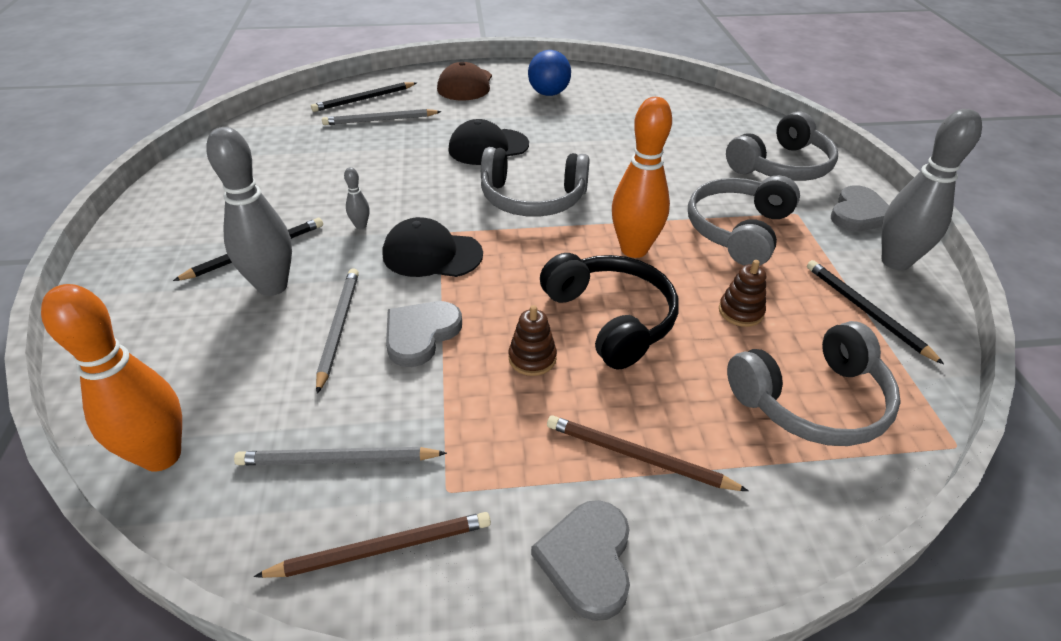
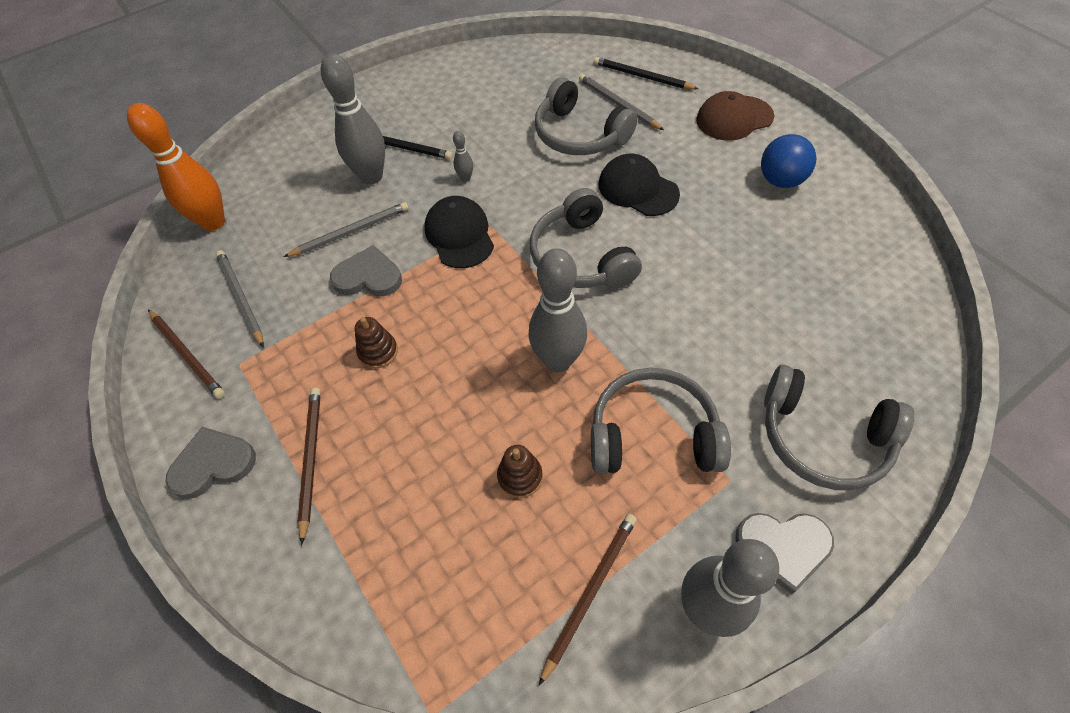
camera: 65 degrees right, 15 degrees up
black headphones [540,253,679,370] -> none
orange bowling pin [612,97,672,258] -> grey bowling pin [529,248,587,372]
grey headphones [727,321,901,446] -> grey headphones moved to [535,77,638,155]
black pencil [807,260,944,364] -> brown pencil [539,514,637,686]

